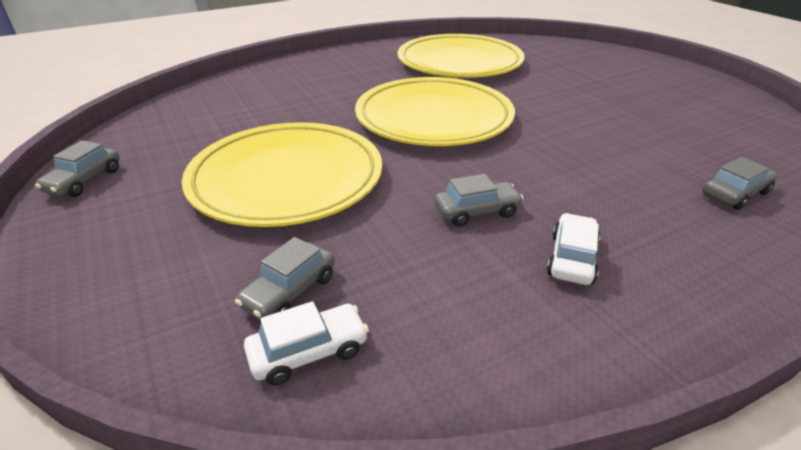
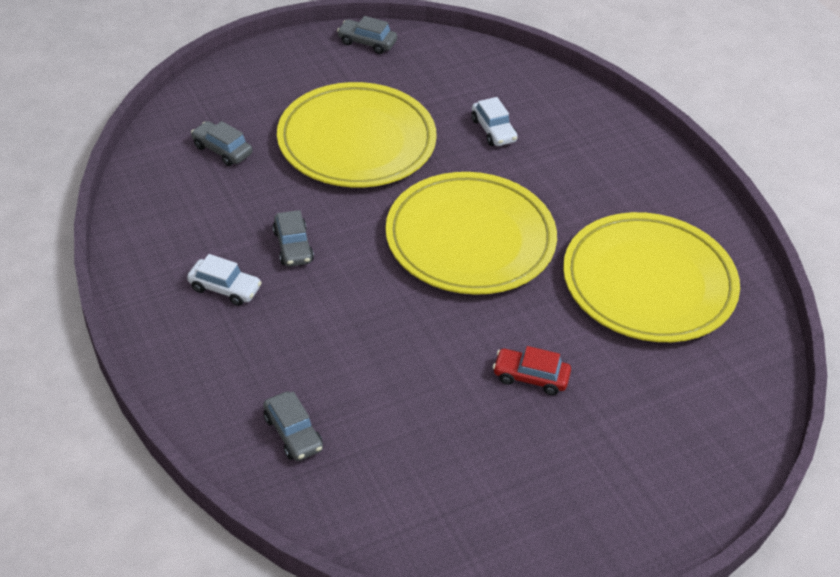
camera: 90 degrees right, 10 degrees up
white car [244,301,369,386] -> white car moved to [471,97,518,146]
none -> red car [493,346,571,395]

